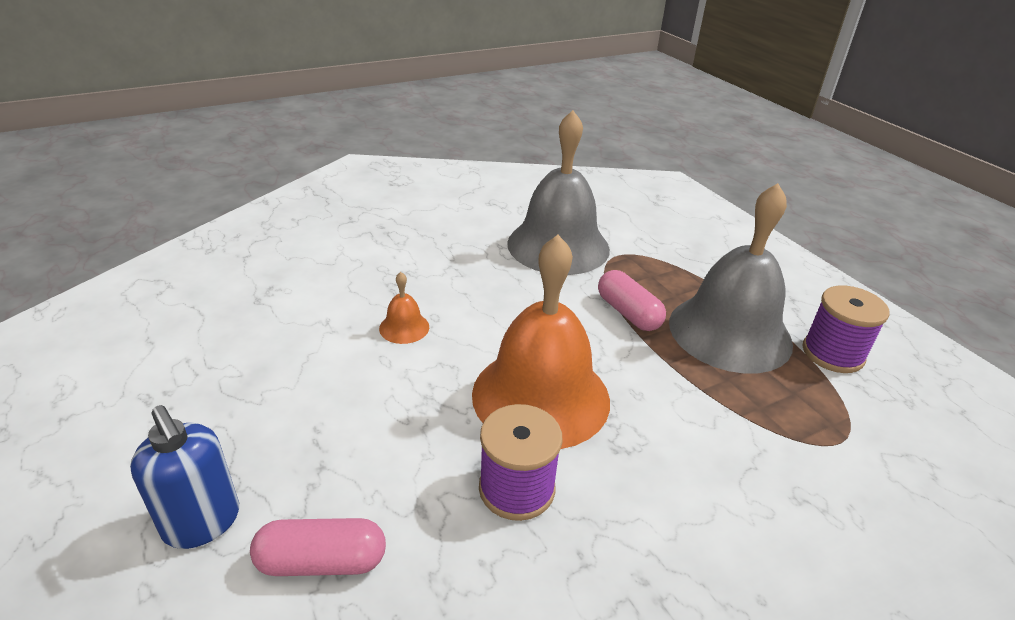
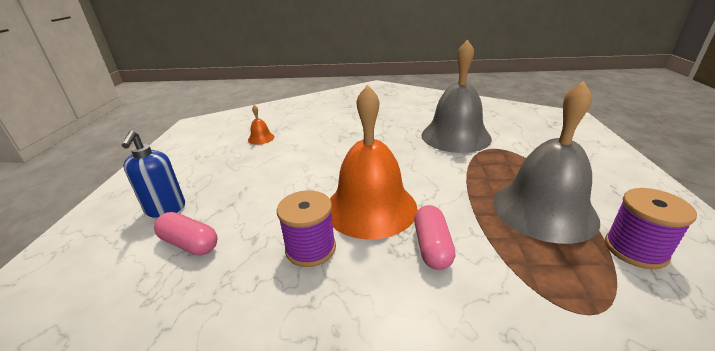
camera: 35 degrees right, 5 degrees down
orange bell [379,272,429,344] -> orange bell moved to [248,105,274,145]
pink capsule [598,270,666,331] -> pink capsule moved to [414,205,455,270]

